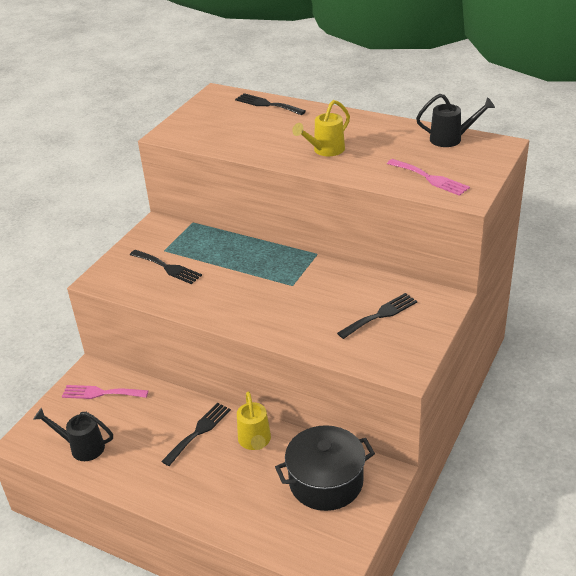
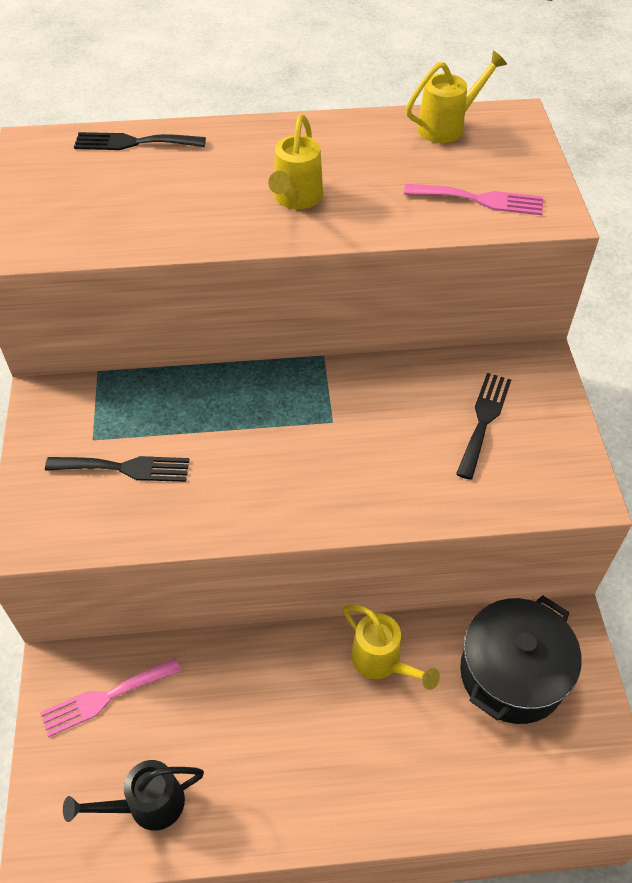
camera: 35 degrees left, 15 degrees up
black fork [161,403,231,466] -> none
black watering can [416,94,495,147] -> yellow watering can [406,51,507,143]

